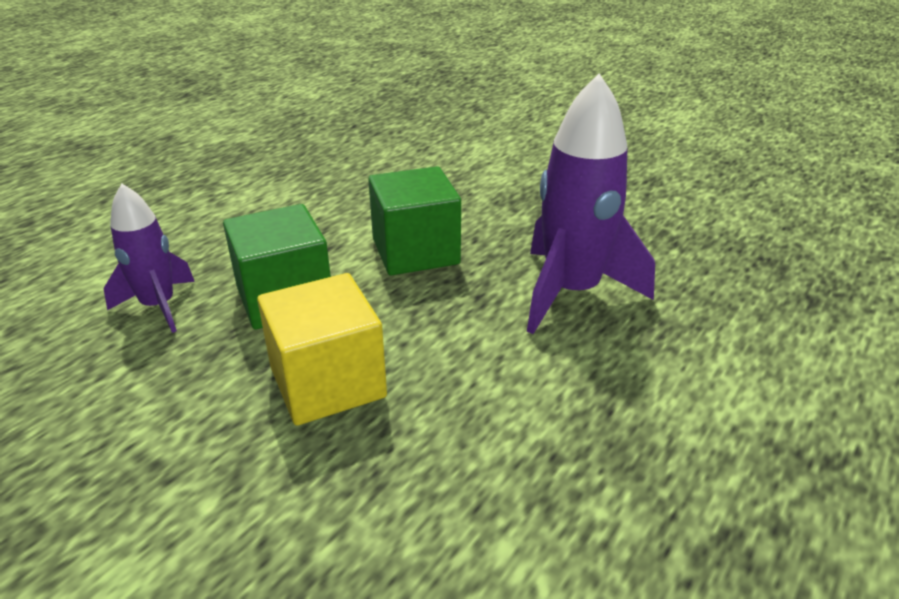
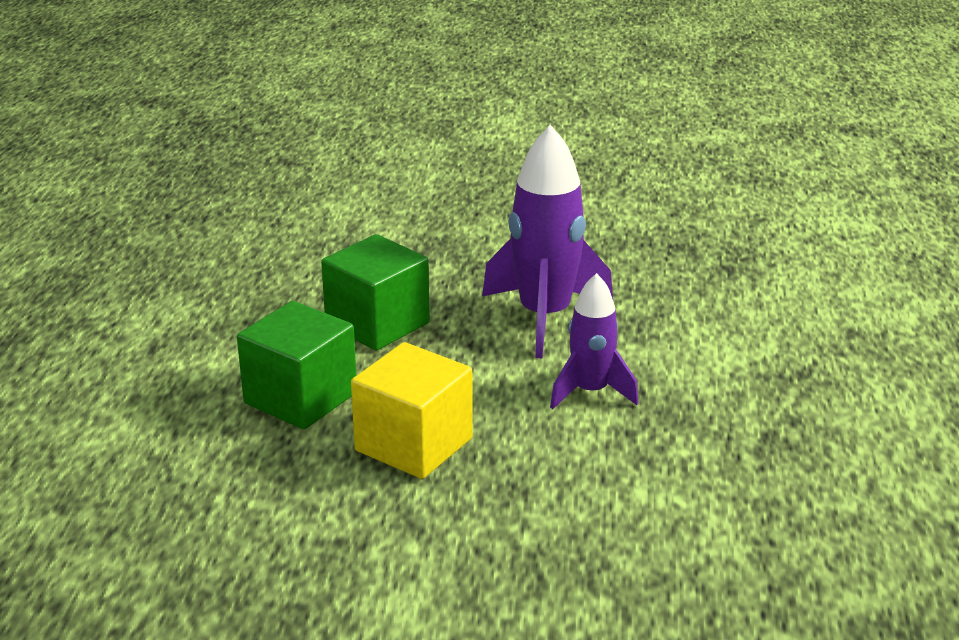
camera: 30 degrees left, 5 degrees down
purple rocket [103,184,195,333] -> purple rocket moved to [550,273,638,409]

